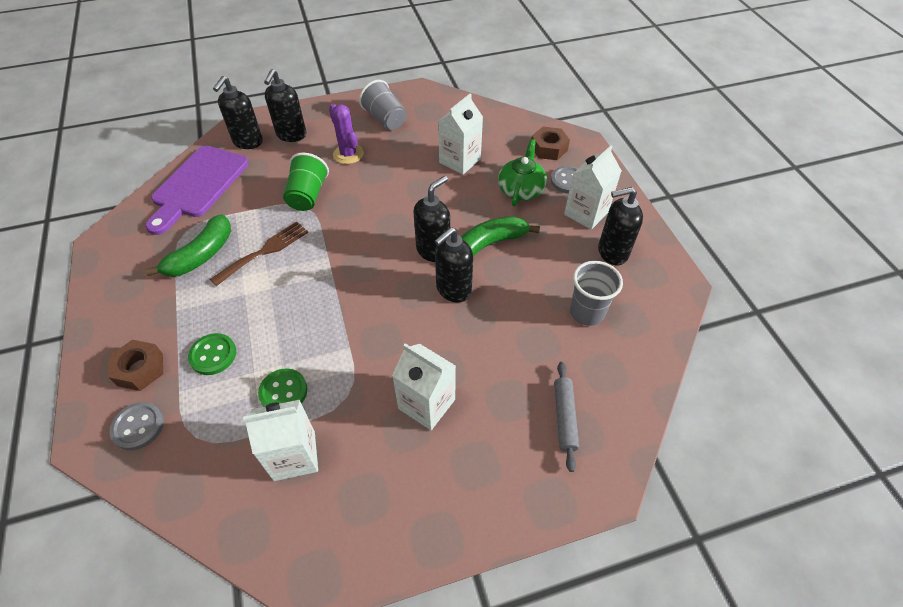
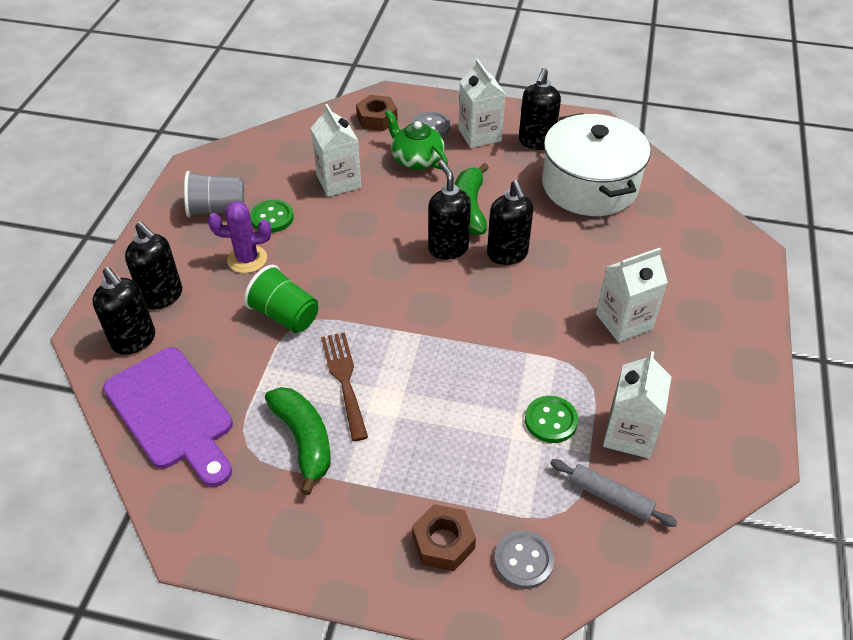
camera: 60 degrees left, 5 degrees down
green button [188,333,236,375] -> green button moved to [250,200,294,233]
grey rolling pin [554,362,579,472] -> grey rolling pin moved to [550,459,678,527]
grey cup [570,261,623,326] -> white pot [542,113,650,216]

